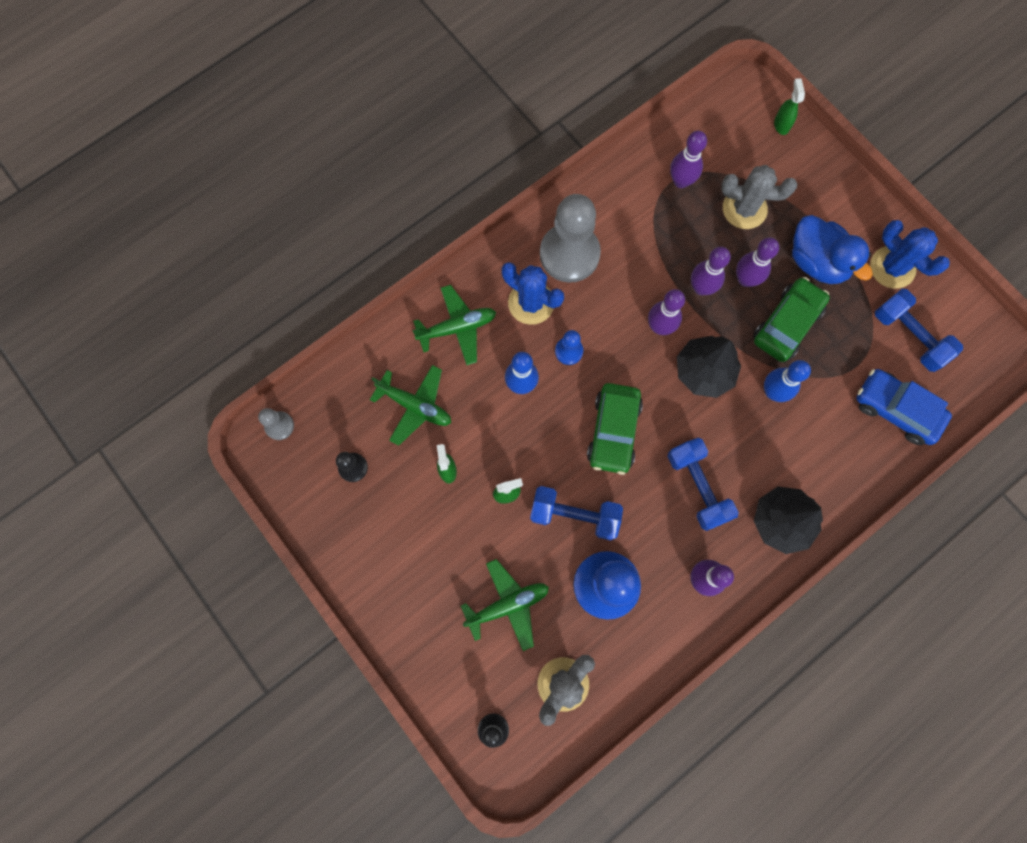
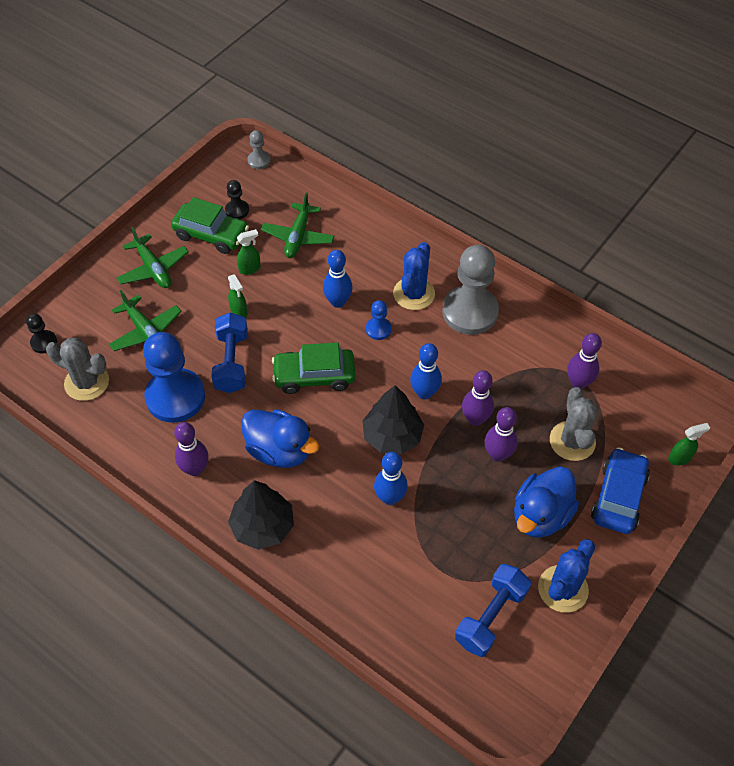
camera: 75 degrees right, 20 degrees down
green plane [412,285,496,365] -> green plane moved to [116,227,189,288]
purple bowling pin [648,289,685,335] -> blue bowling pin [410,343,442,400]
blue dumbbell [667,438,739,531] -> blue duck [241,409,319,468]
green car [753,277,830,362] -> green car moved to [171,197,249,254]
blue car [856,369,952,445] -> blue car moved to [591,447,650,534]

